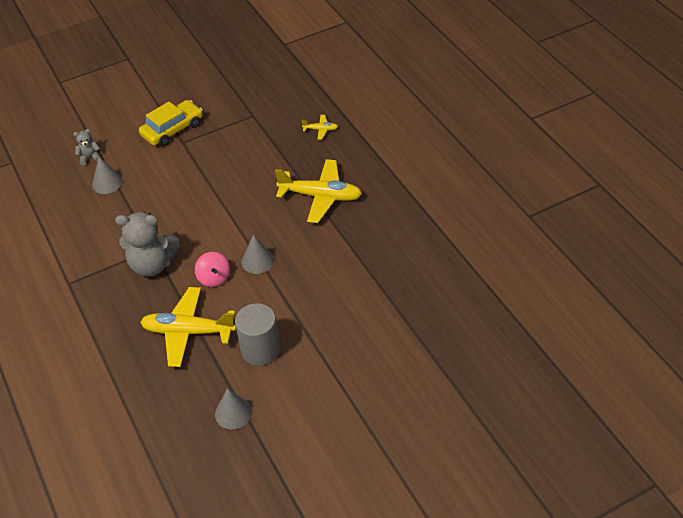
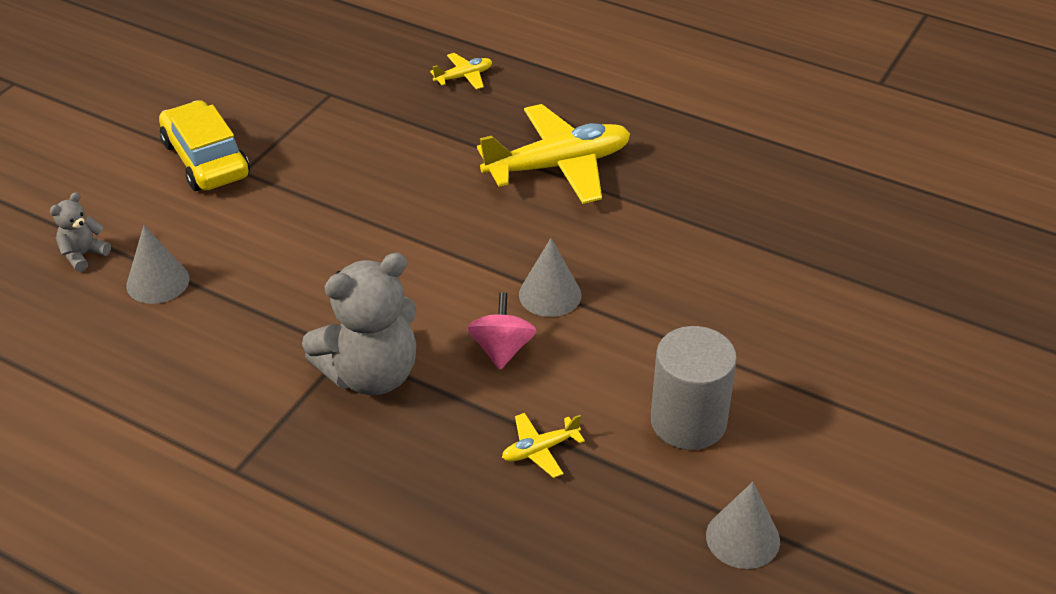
camera: 35 degrees left, 5 degrees down
yellow car [139,100,203,147] -> yellow car turned 45 degrees counterclockwise [159,100,250,191]
yellow plane [140,287,236,367] -> yellow plane [502,413,585,478], size x0.44
pink spinning top [195,252,230,287] -> pink spinning top turned 120 degrees counterclockwise [467,293,536,370]

